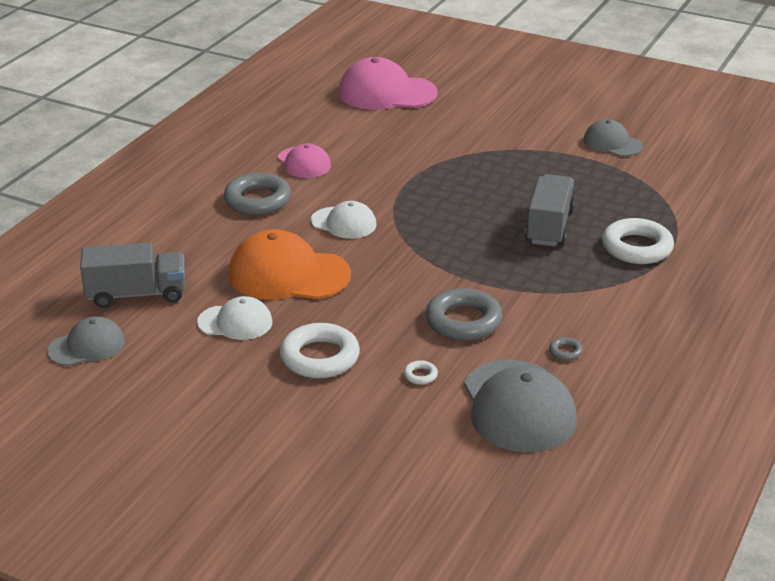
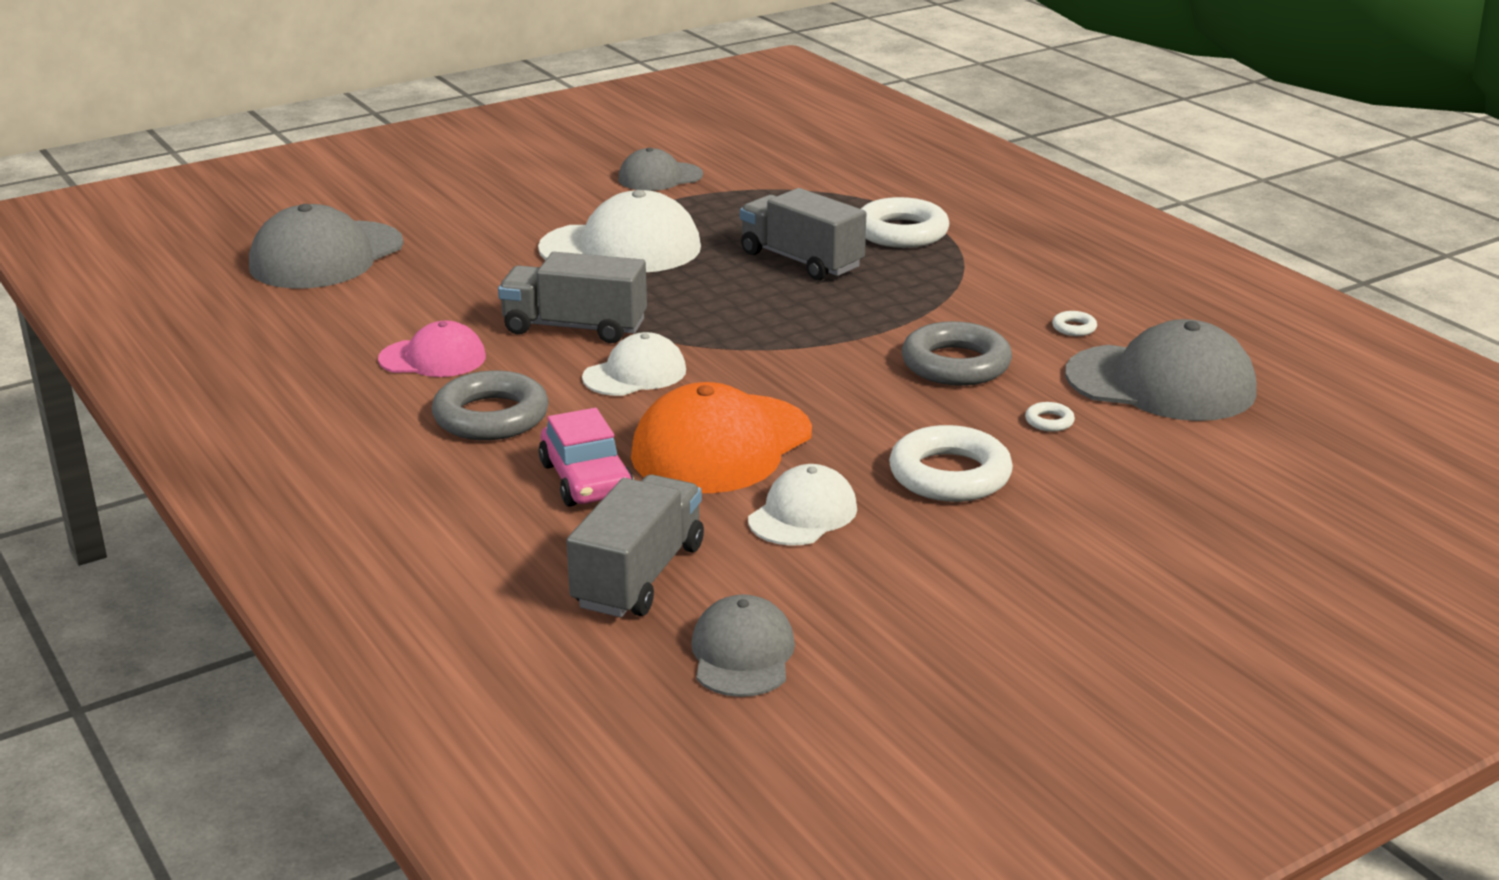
camera: 60 degrees left, 5 degrees down
pink cap [339,57,438,110] -> grey cap [249,204,403,289]
grey ring [549,337,583,361] -> white ring [1052,311,1097,336]
none -> grey truck [498,252,647,343]
none -> white cap [538,190,701,272]
none -> pink car [539,408,634,507]

